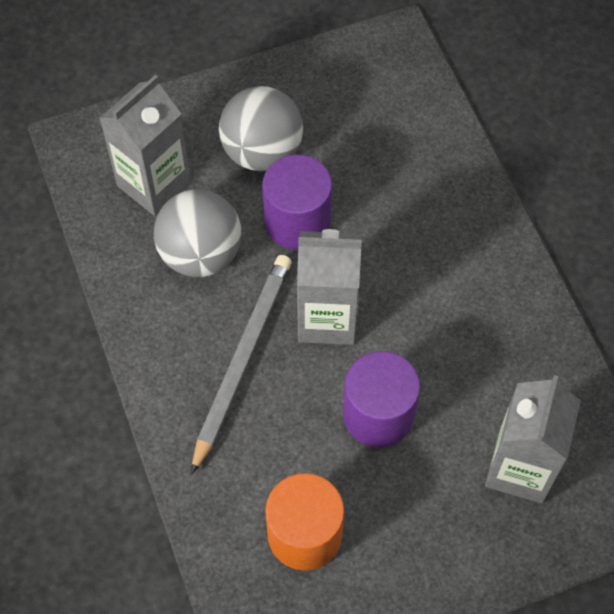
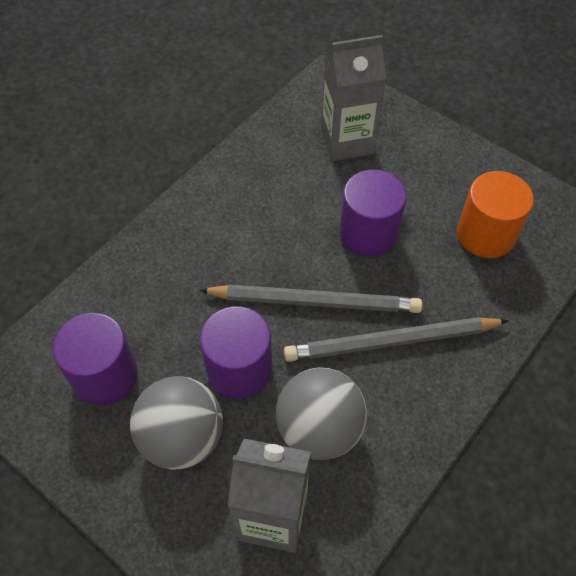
camera: 120 degrees left, 5 degrees down
grey carton [297,229,362,345] -> grey pencil [199,285,422,313]
none -> purple cylinder [53,313,138,405]

